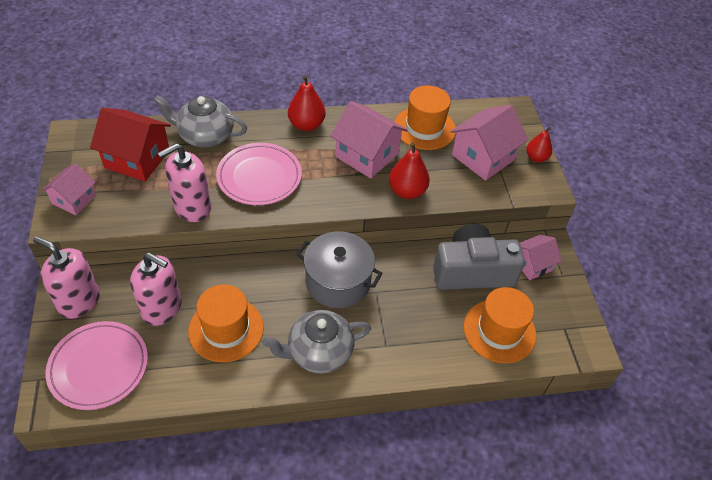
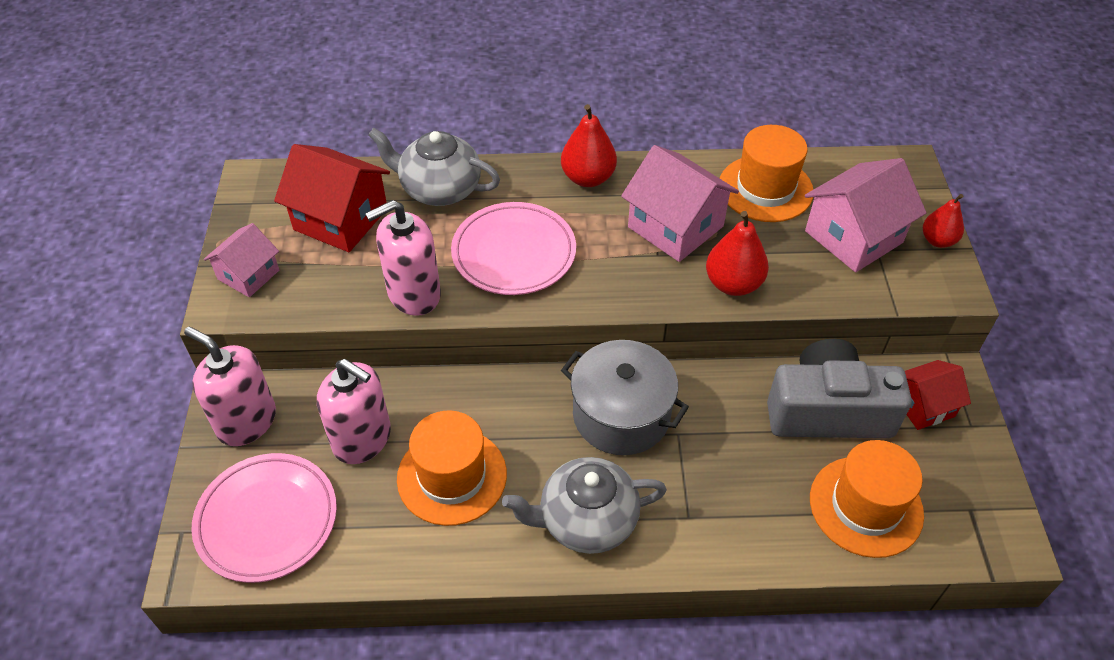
camera: 10 degrees right, 0 degrees up
pink house [520,235,562,280] -> red house [905,360,971,430]

